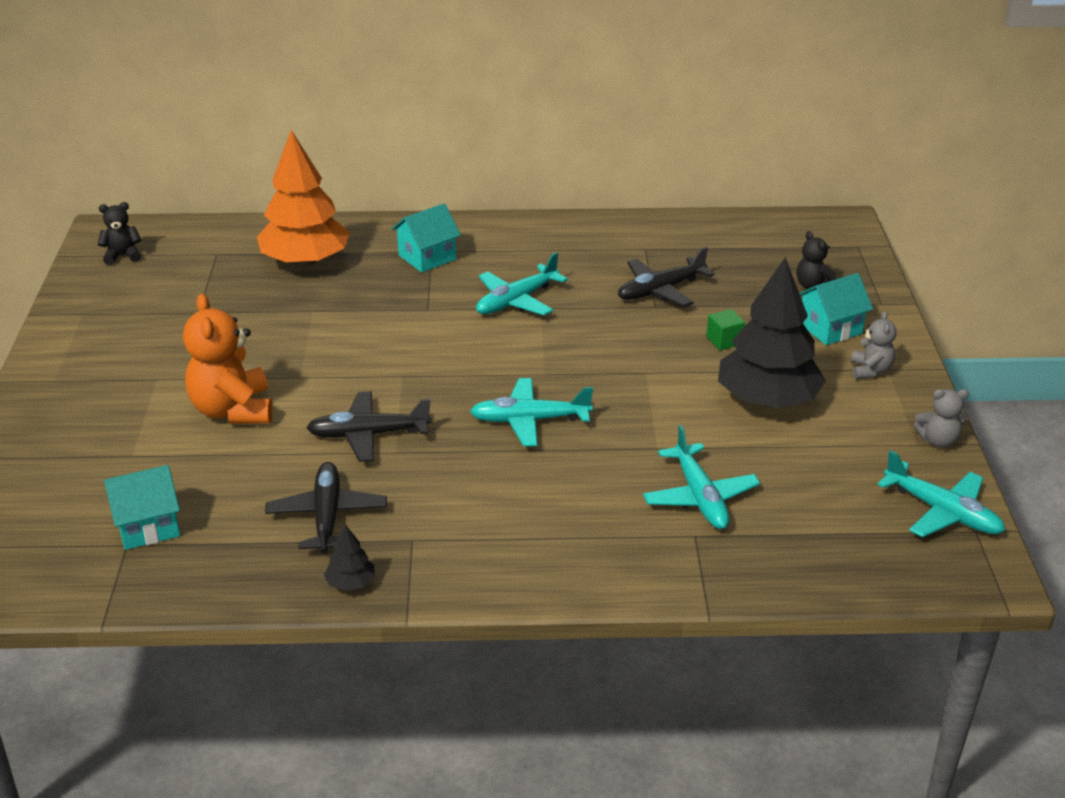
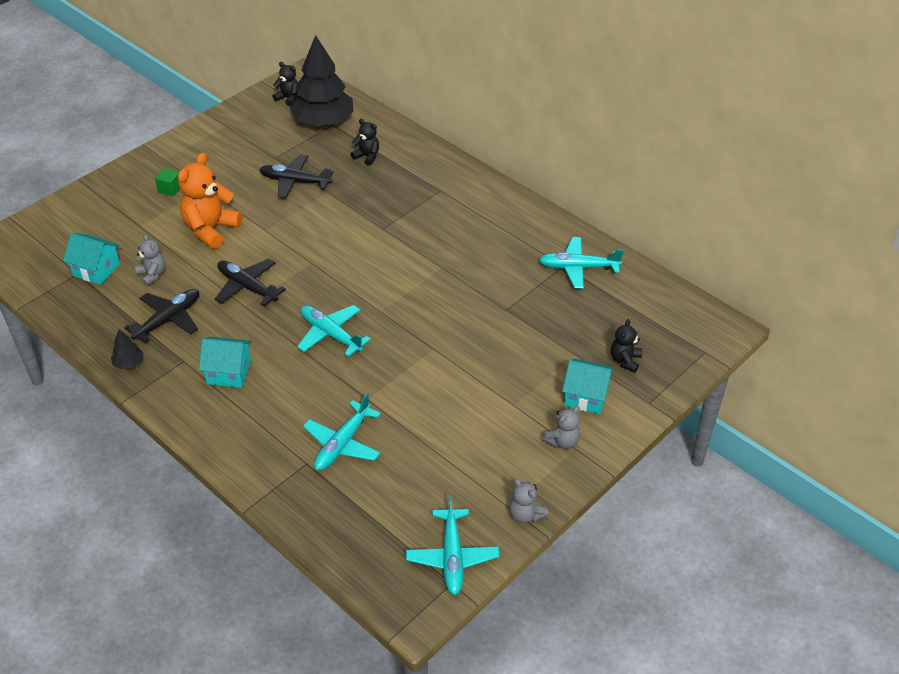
camera: 45 degrees right, 10 degrees up
orange tree [257,130,350,267] -> black teddy bear [351,119,379,166]
turquoise house [392,203,461,272] -> turquoise house moved to [199,337,252,388]
turquoise plane [476,252,568,316] -> turquoise plane moved to [539,237,623,289]
black plane [618,246,714,307] -> black plane moved to [259,154,333,199]
green cube [707,309,745,351] -> green cube moved to [155,168,180,196]
black tree [718,257,826,408] -> black tree moved to [290,35,353,126]
none -> grey teddy bear [135,234,165,286]

